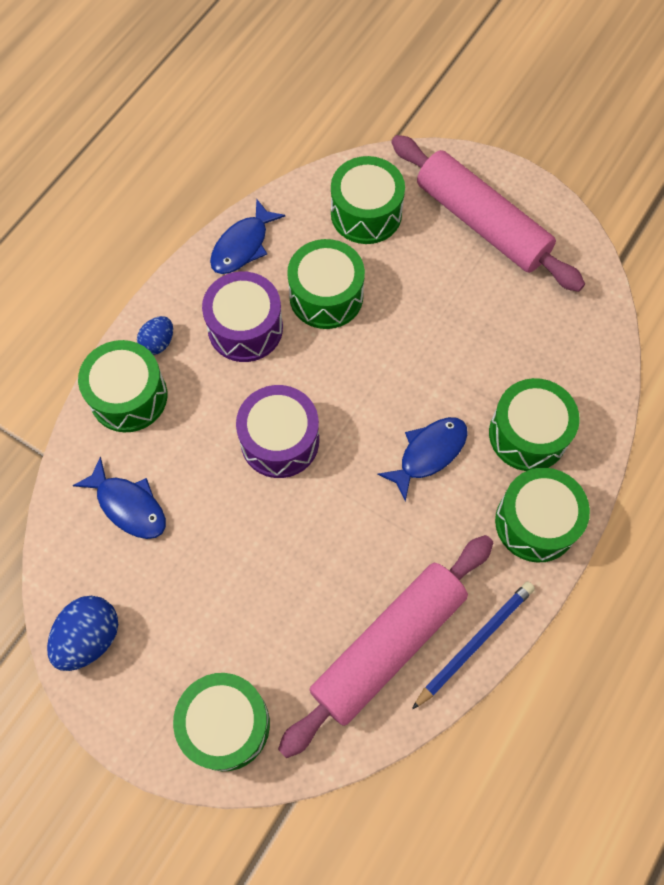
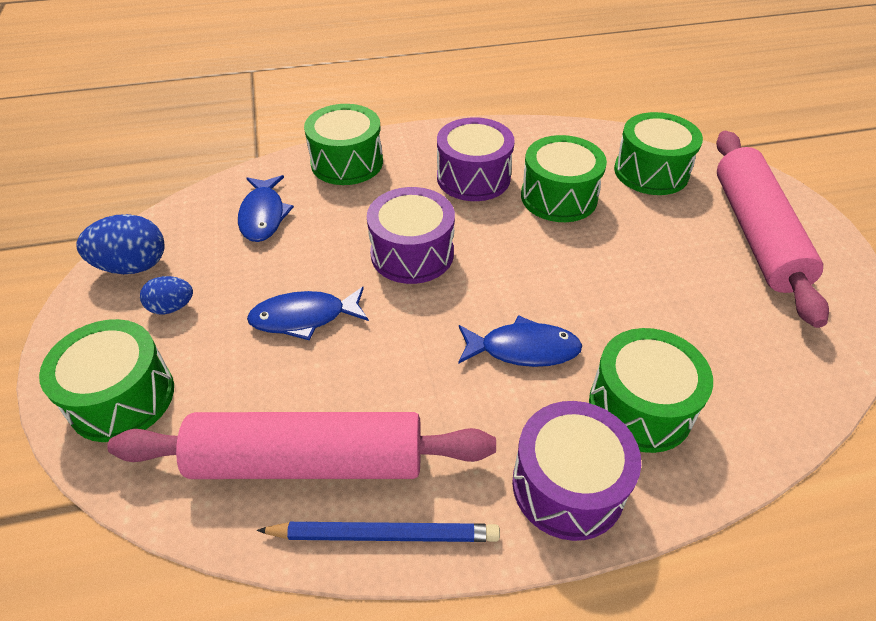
camera: 45 degrees right, 20 degrees down
blue egg [137,316,173,355] -> blue egg moved to [140,276,193,314]
blue fish [210,199,285,274] -> blue fish moved to [247,287,369,341]
green drum [495,468,590,563] -> purple drum [512,401,641,541]

